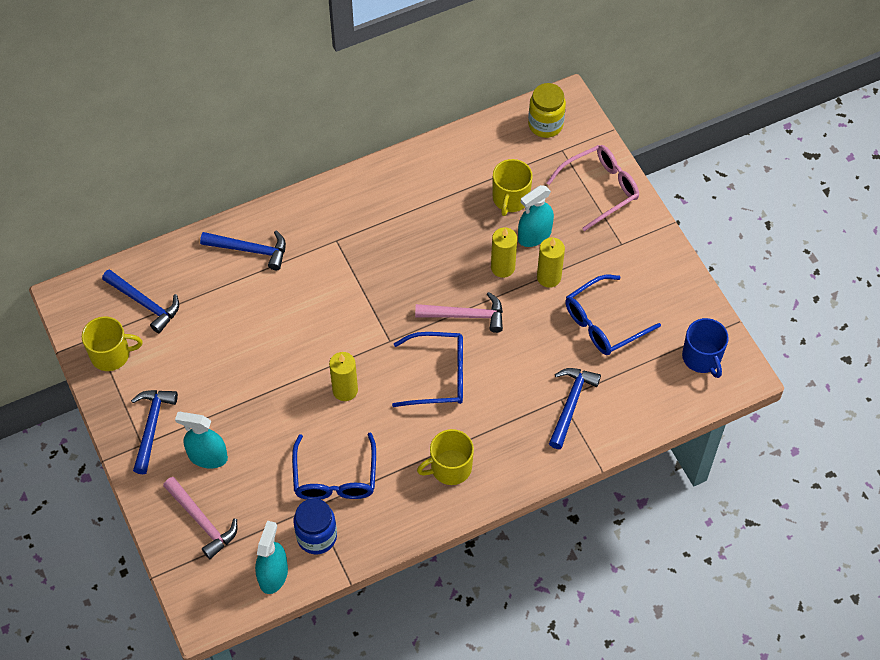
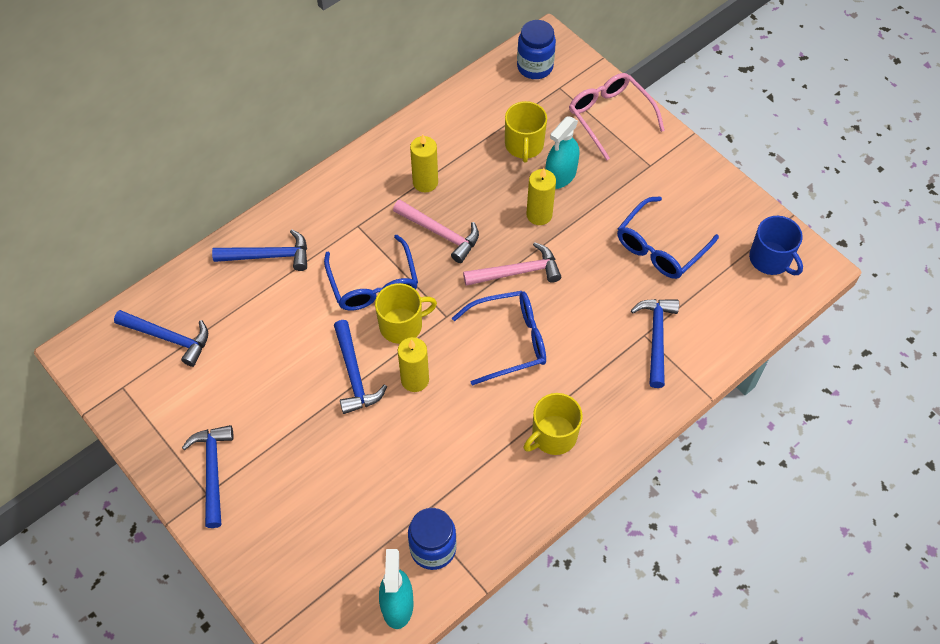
camera: 15 degrees left, 0 degrees up
yellow mug [82,317,143,371] -> yellow mug moved to [375,283,437,344]
pink hammer [163,477,237,559] -> pink hammer moved to [393,200,479,263]
turquoise spray bottle [175,412,228,468] -> none
blue glasses [292,433,376,500] -> blue glasses moved to [324,235,418,311]
yellow jar [528,83,566,138] -> blue jar [517,20,556,79]
yellow candle [537,237,565,288] -> yellow candle moved to [410,135,438,192]
pink glasses [547,145,639,231] -> pink glasses turned 75 degrees counterclockwise [569,73,665,161]
none -> blue hammer [334,320,387,414]

